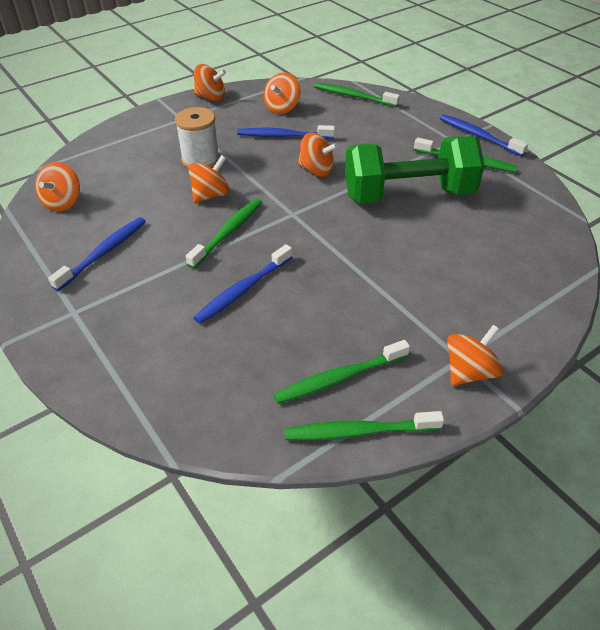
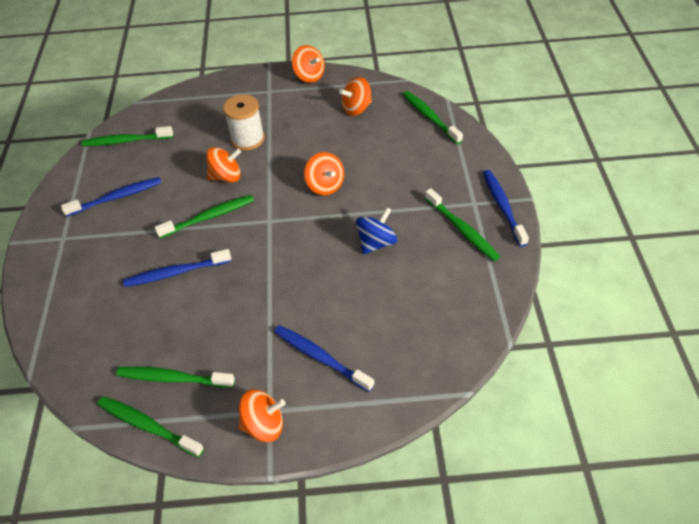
camera: 35 degrees right, 5 degrees up
orange spinning top [35,162,80,211] -> green toothbrush [82,126,173,146]
blue toothbrush [237,125,335,139] -> blue toothbrush moved to [274,325,374,392]
green dumbbell [345,136,485,203] -> blue spinning top [356,207,397,254]

